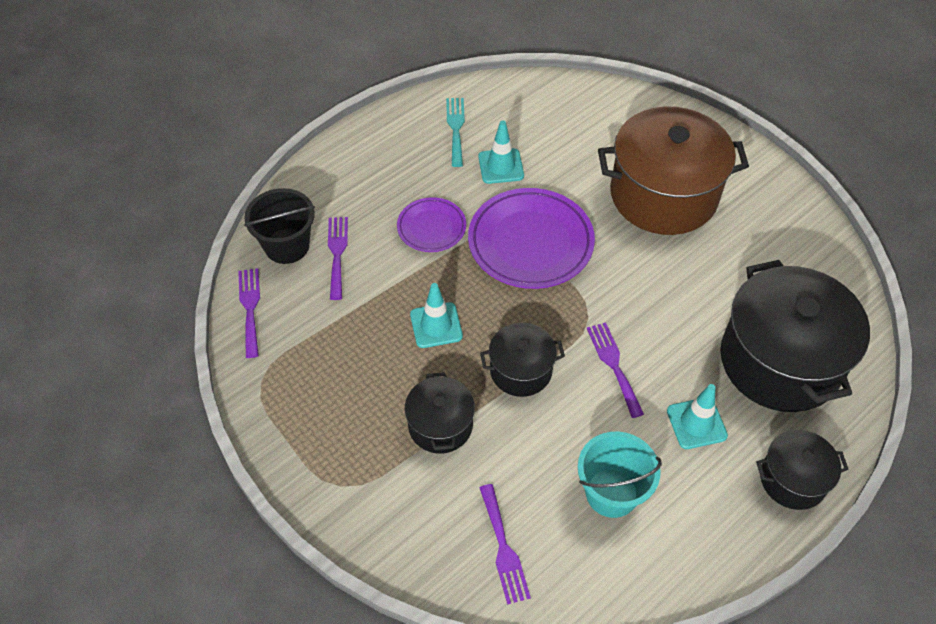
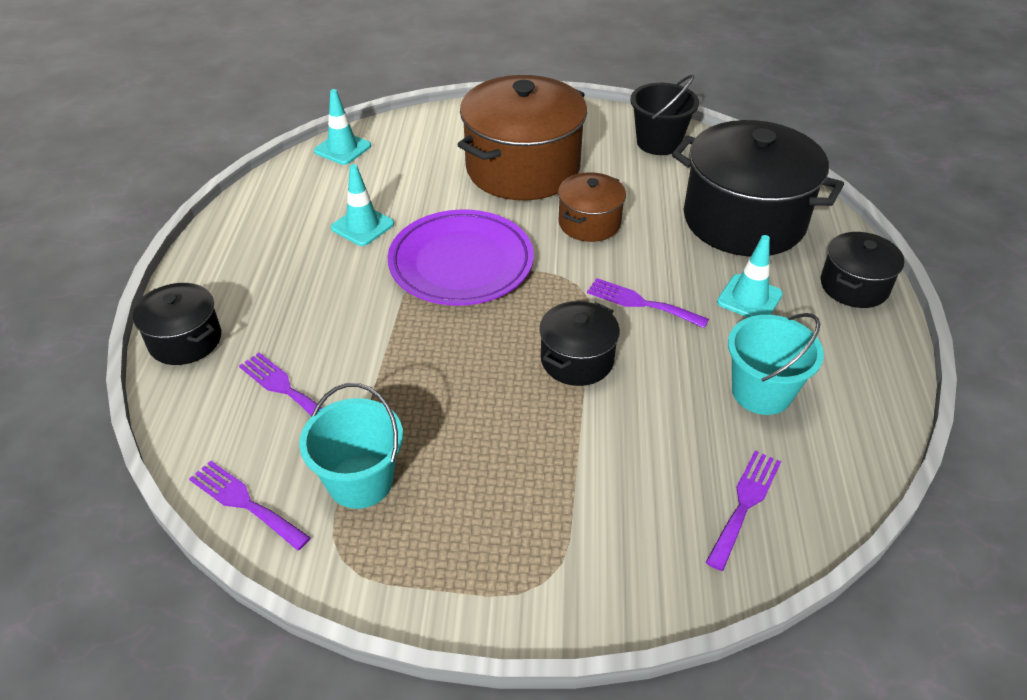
camera: 45 degrees left, 10 degrees down
black bucket [244,188,315,264] -> black bucket moved to [630,75,699,155]
purple plate [397,197,466,252] -> none
black pot [405,372,475,454] -> black pot moved to [133,283,221,365]
turquoise traffic cone [410,283,463,348] -> turquoise traffic cone moved to [314,89,371,165]
turquoise fork [446,98,465,167] -> none
purple fork [479,484,531,604] -> purple fork turned 90 degrees counterclockwise [706,451,781,571]
none -> turquoise bucket [299,383,403,509]
none -> brown pot [558,172,626,242]

